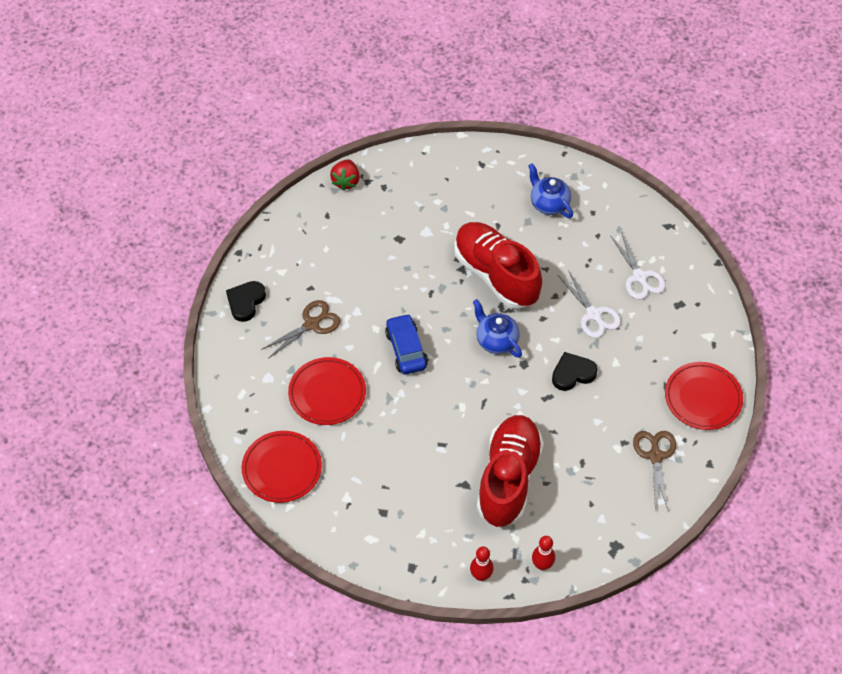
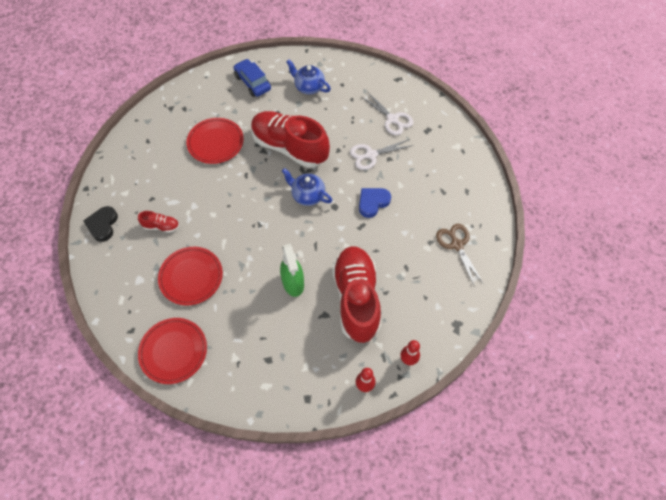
camera: 20 degrees left, 5 degrees up
brown scissors [261,300,341,359] -> red shoe [138,211,179,233]
red strawberry [330,159,360,191] -> none
blue car [385,313,428,374] -> blue car moved to [233,59,271,97]
black heart [552,352,598,391] -> blue heart [359,188,391,218]
white scissors [558,270,621,338] -> white scissors turned 120 degrees clockwise [350,139,414,170]
red plate [665,362,743,430] -> red plate moved to [186,118,244,164]
none -> green spray bottle [280,244,304,297]

